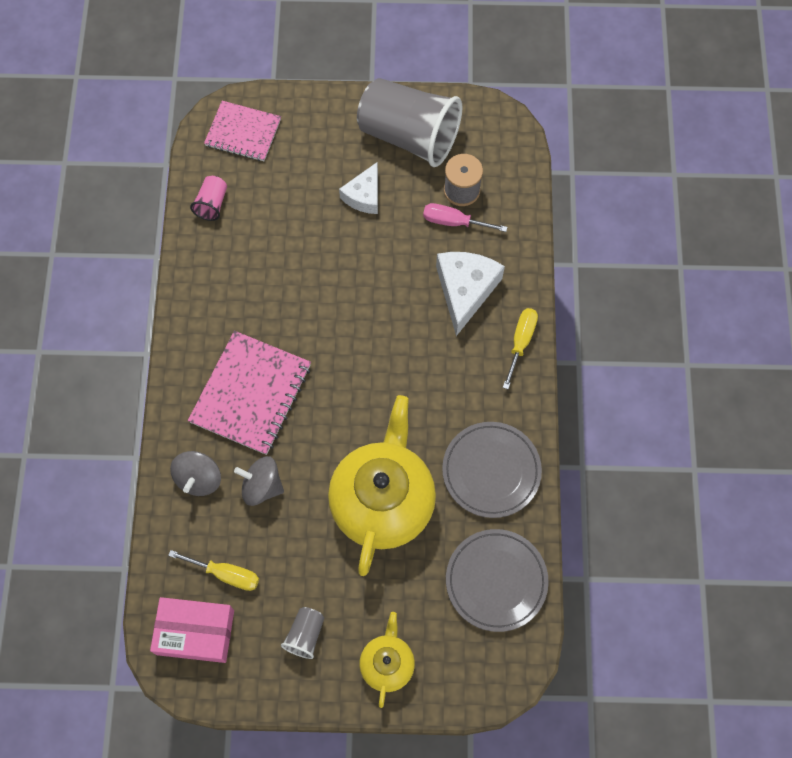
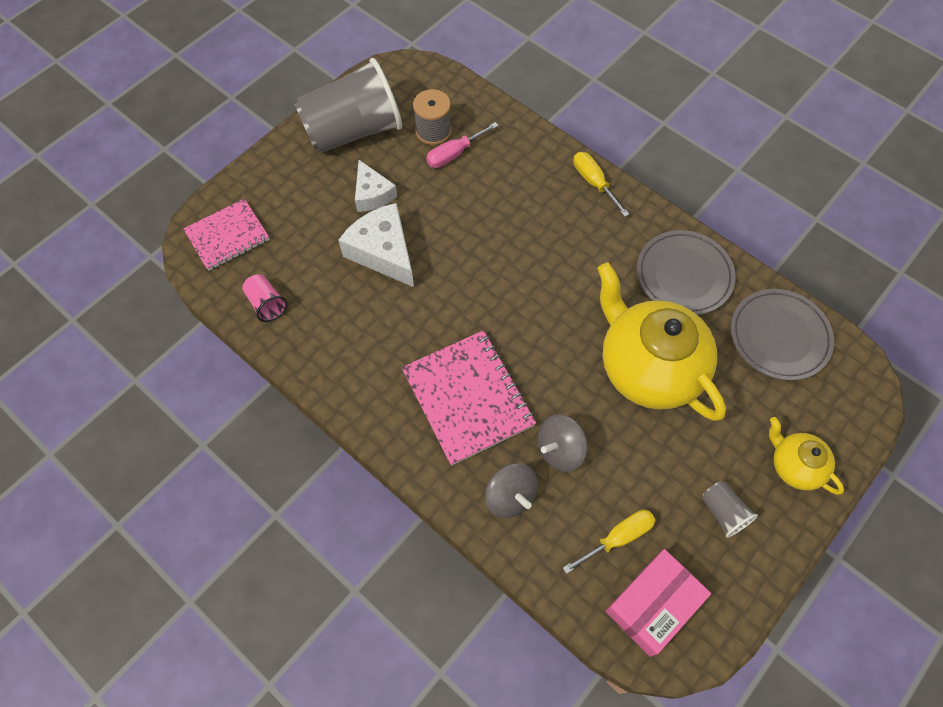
camera: 50 degrees left, 5 degrees down
white cheese [436,252,505,336] -> white cheese moved to [338,203,414,287]

